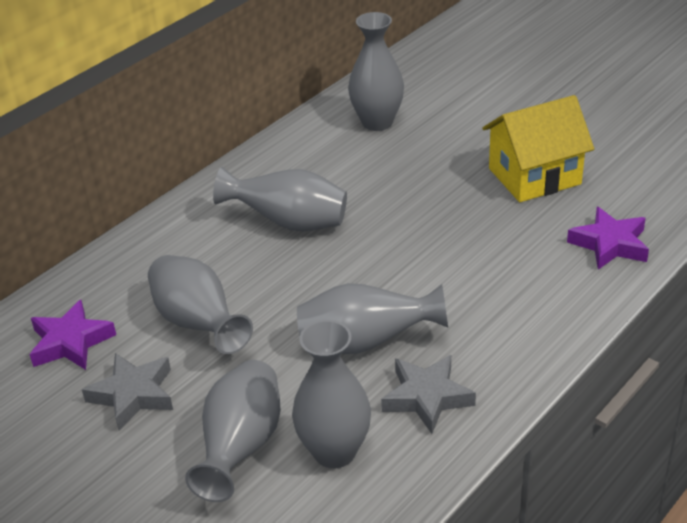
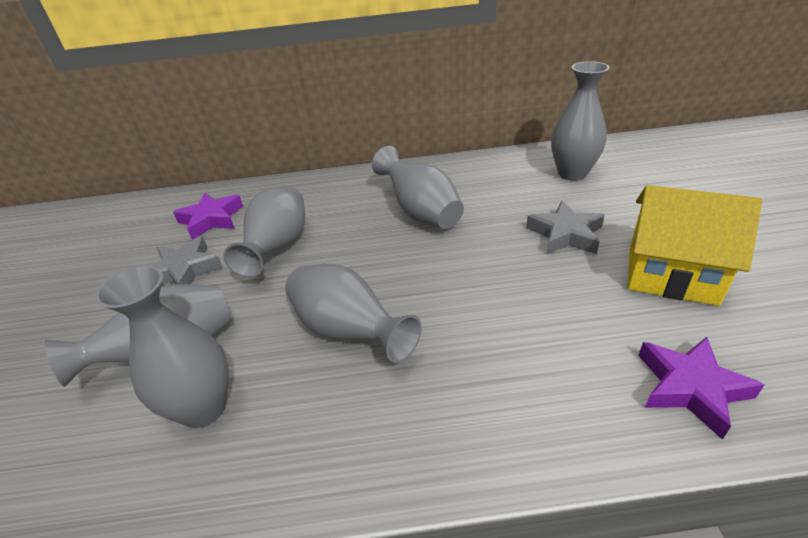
camera: 45 degrees right, 0 degrees up
grey star [381,355,476,434] -> grey star moved to [526,201,605,255]

